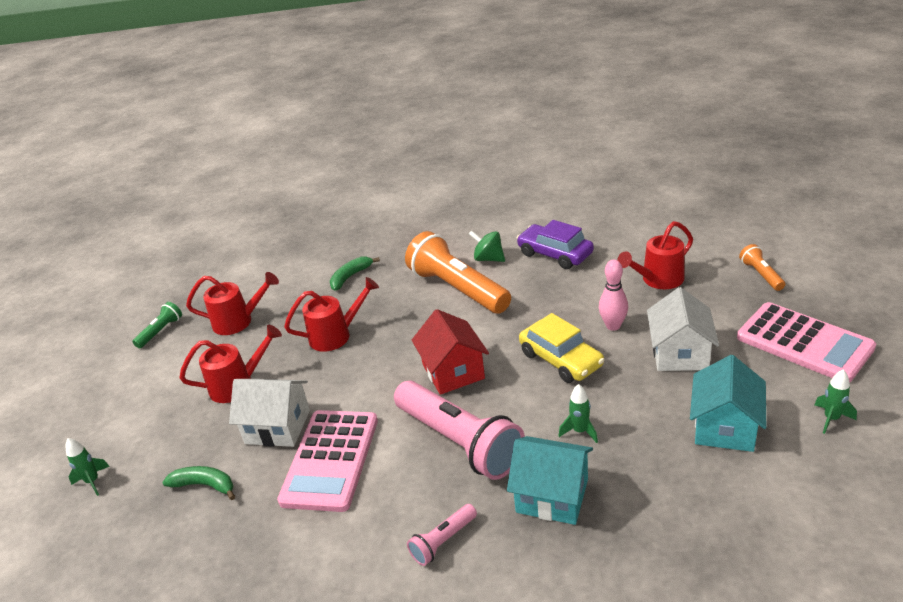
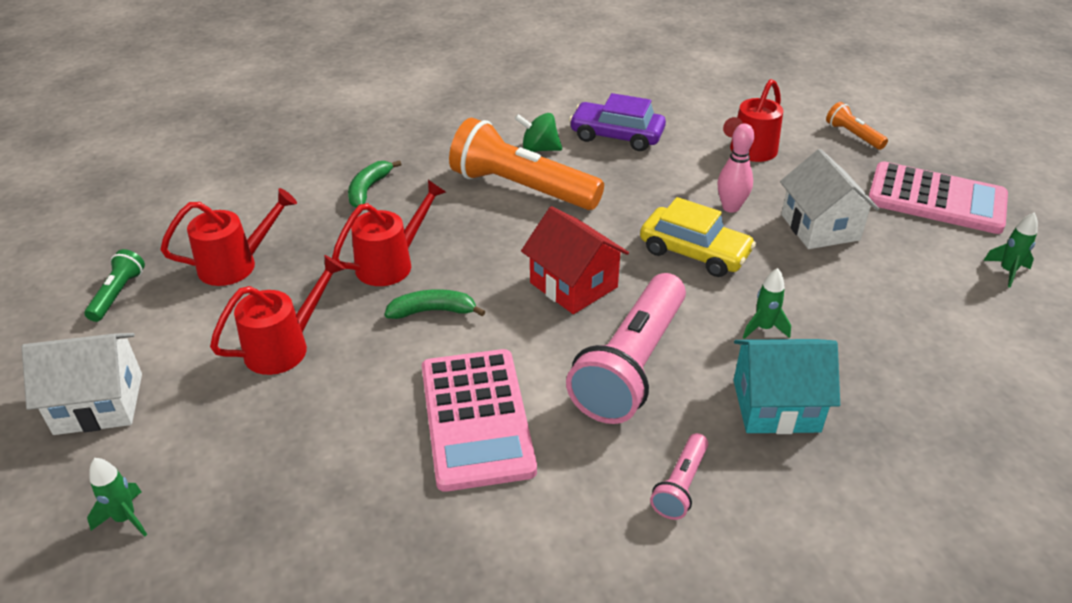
camera: 25 degrees left, 5 degrees up
green banana [162,466,235,500] -> green banana moved to [384,289,486,319]
white house [229,379,310,447] -> white house moved to [21,333,142,435]
pink flashlight [394,381,525,480] -> pink flashlight turned 90 degrees clockwise [566,273,686,424]
turquoise house [690,355,766,452] -> none

